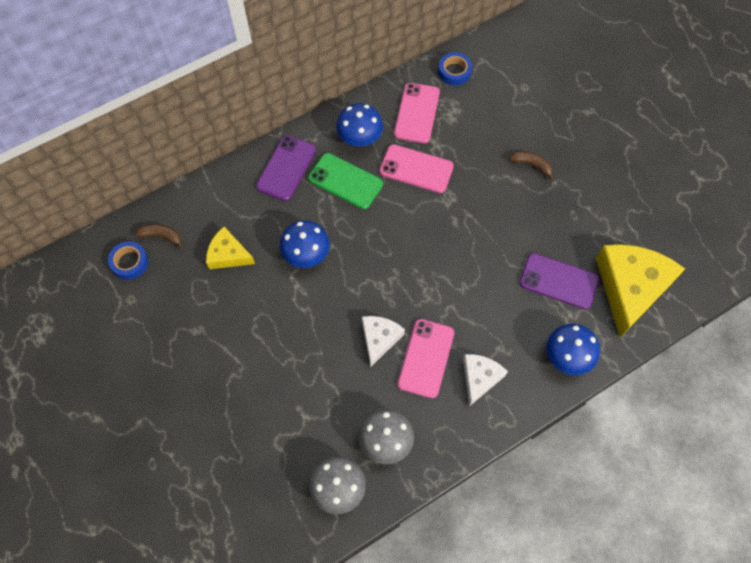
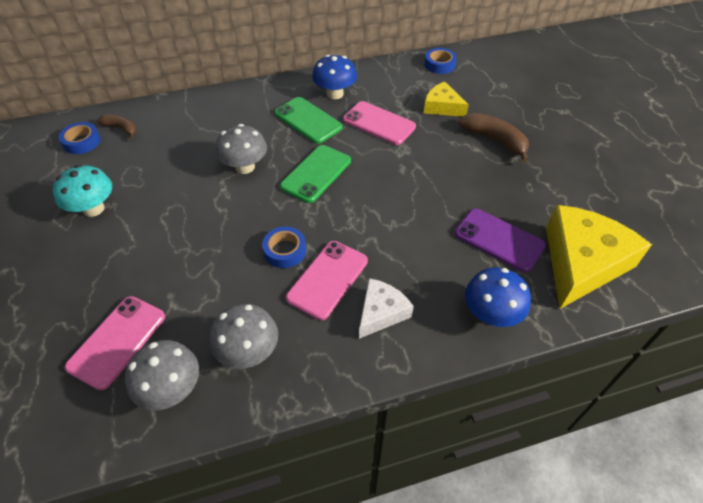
camera: 15 degrees right, 15 degrees down
yellow cheese [206,227,255,269] -> yellow cheese moved to [424,82,469,117]
purple phone [256,135,316,201] -> none
blue mushroom [280,220,330,268] -> grey mushroom [215,124,267,174]
white cheese [362,316,405,367] -> blue tape [262,227,306,268]
pink phone [394,83,440,143] -> pink phone moved to [65,296,165,390]
brown banana [509,151,554,181] -> brown banana [458,113,529,162], size x1.63
none -> turquoise mushroom [53,165,112,217]
none -> green phone [280,145,351,203]

